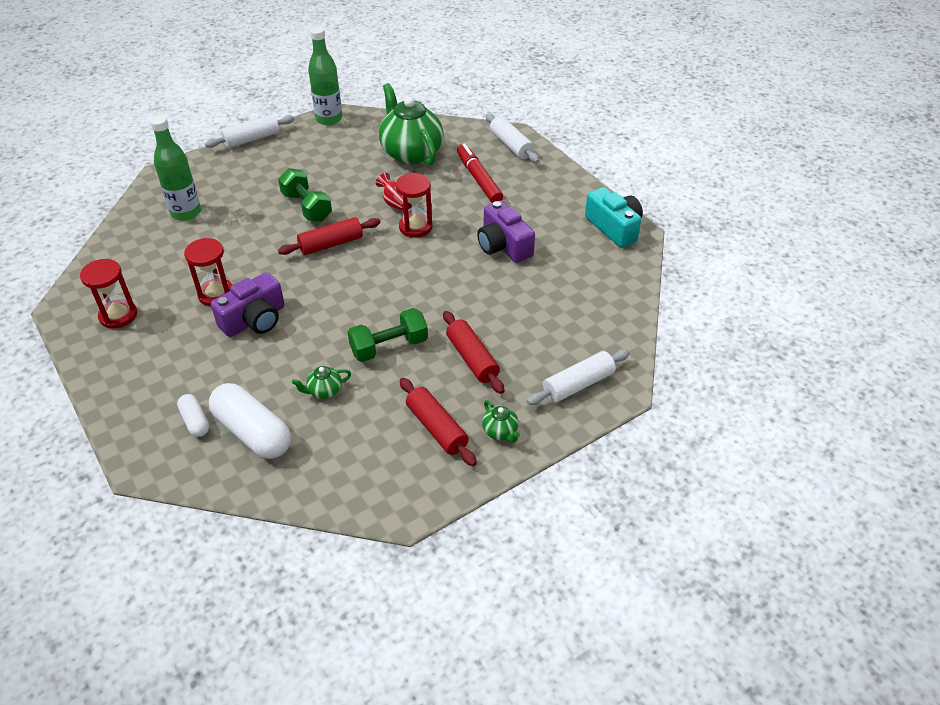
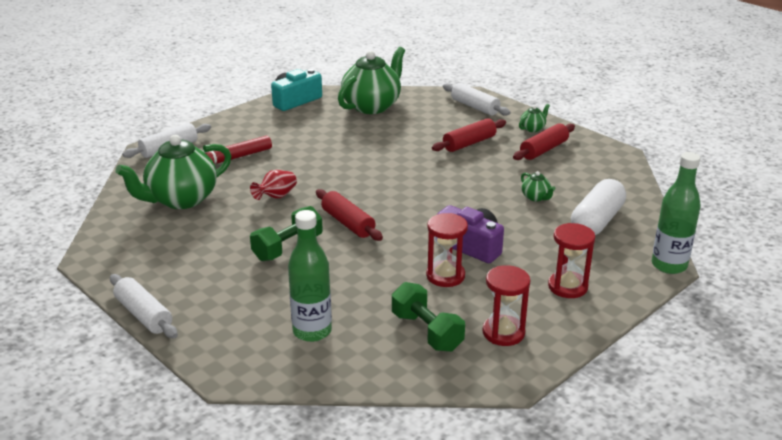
camera: 100 degrees left, 15 degrees down
white capsule [177,394,209,437] -> none
green bottle [308,27,342,125] -> green bottle moved to [652,152,701,274]
green dumbbell [348,308,428,362] -> green dumbbell moved to [392,282,465,352]
red hourglass [396,173,432,238] -> red hourglass moved to [548,223,595,298]
purple camera [477,201,535,263] -> none
none -> green teapot [338,47,405,114]

